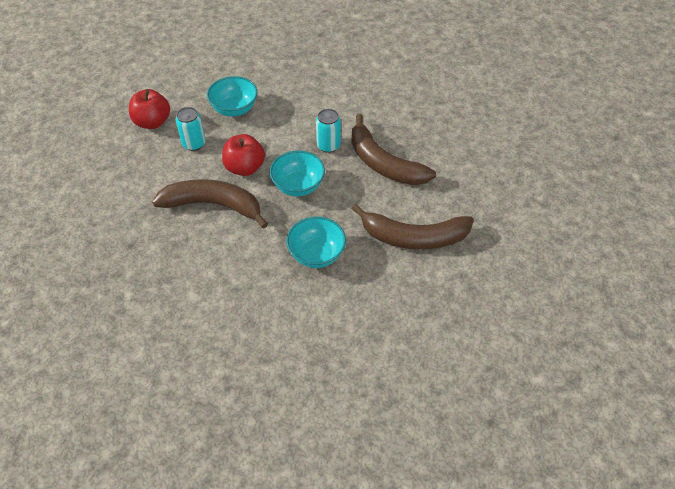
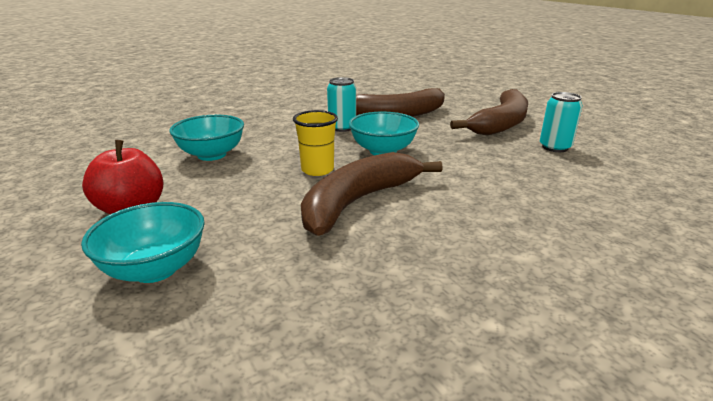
camera: 60 degrees left, 25 degrees down
turquoise can [176,107,205,151] -> turquoise can moved to [540,92,583,152]
red apple [222,134,265,176] -> yellow cup [293,110,338,176]
turquoise bowl [286,216,346,268] -> turquoise bowl moved to [81,202,205,283]

